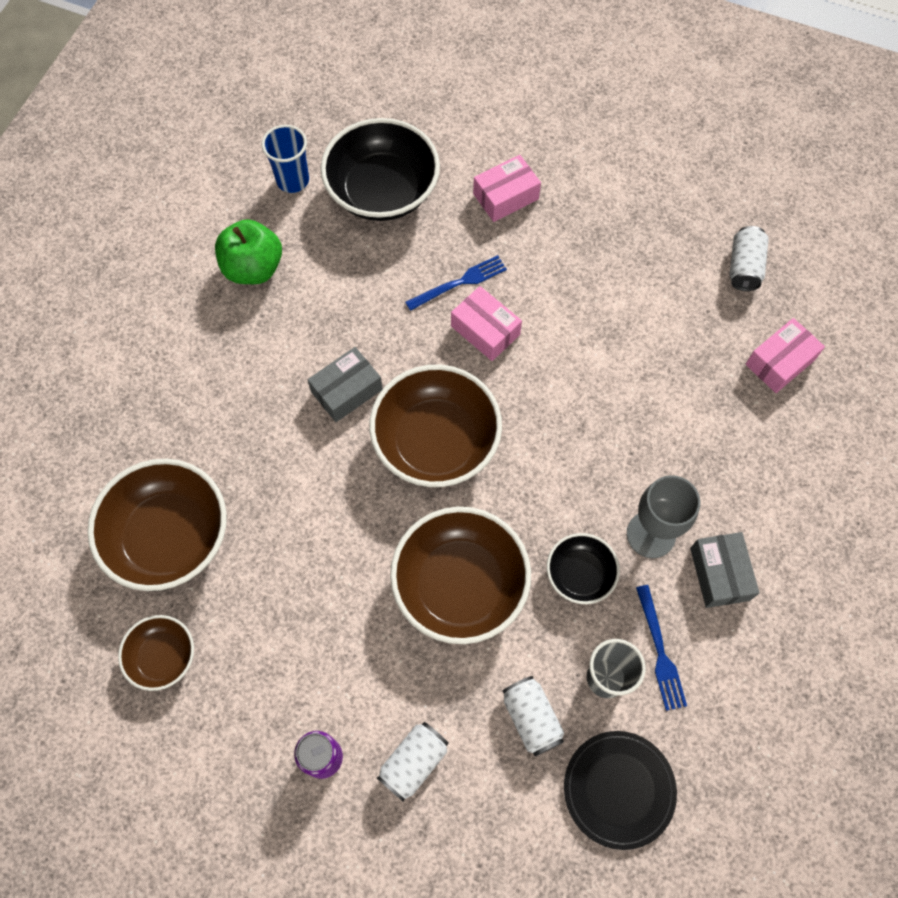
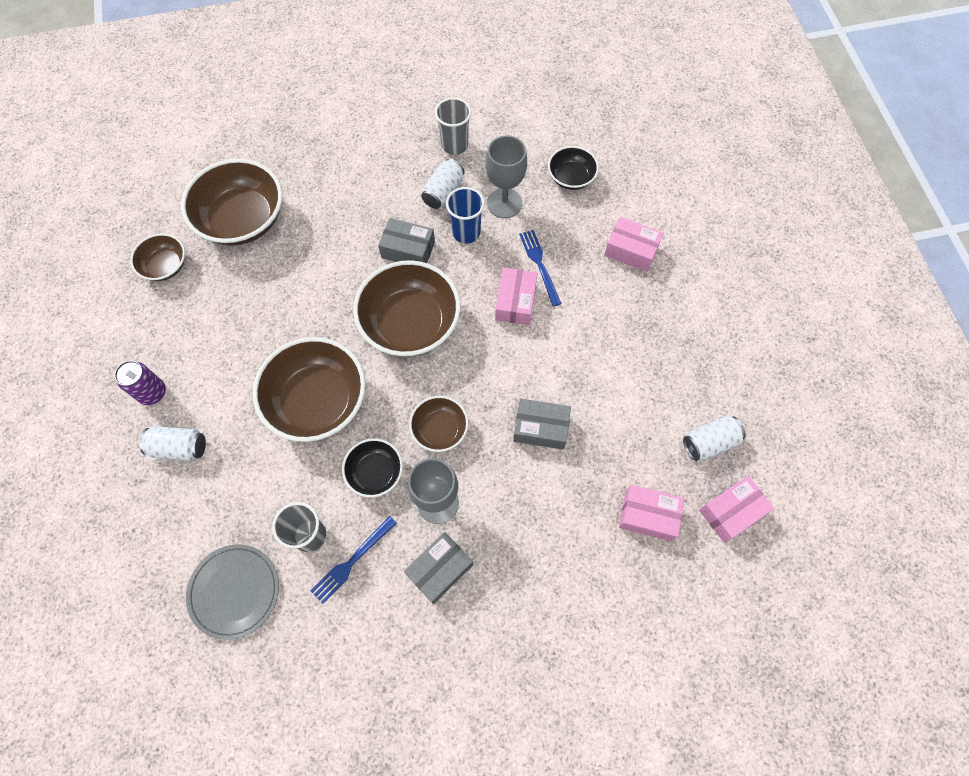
camera: 55 degrees right, 0 degrees up
green apple [215,219,282,284] -> grey cup [435,97,471,155]
blue cup [262,125,309,193] -> blue cup moved to [446,187,485,244]
black bowl [321,118,440,221] -> black bowl [548,146,599,190], size x0.53
blue fork [405,255,507,311] -> blue fork turned 135 degrees counterclockwise [519,230,562,307]
white can [502,676,564,756] -> white can moved to [421,159,465,209]
black plate [564,731,677,850] -> grey plate [186,544,279,640]
none -> brown bowl [409,396,469,452]
none -> grey goblet [486,135,527,218]
none -> grey box [513,399,571,449]
none -> pink box [699,476,774,542]

